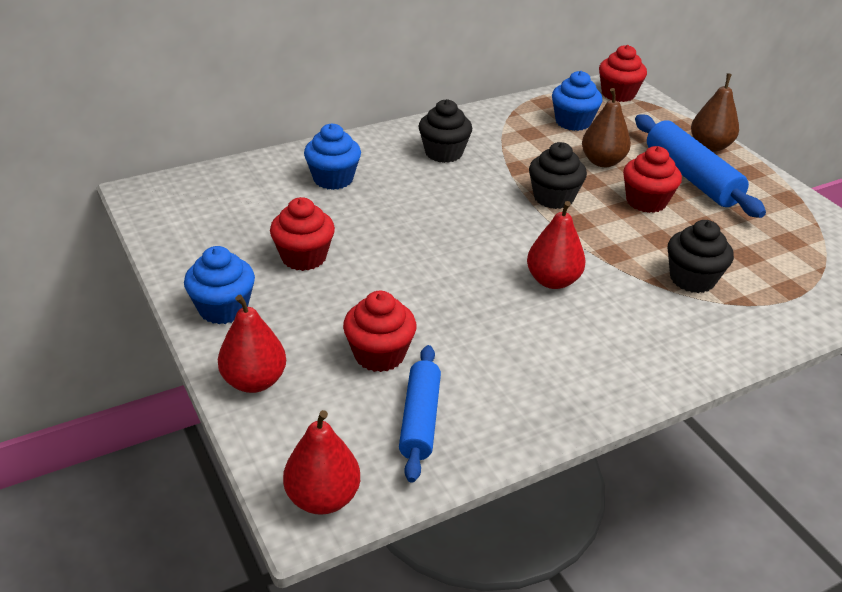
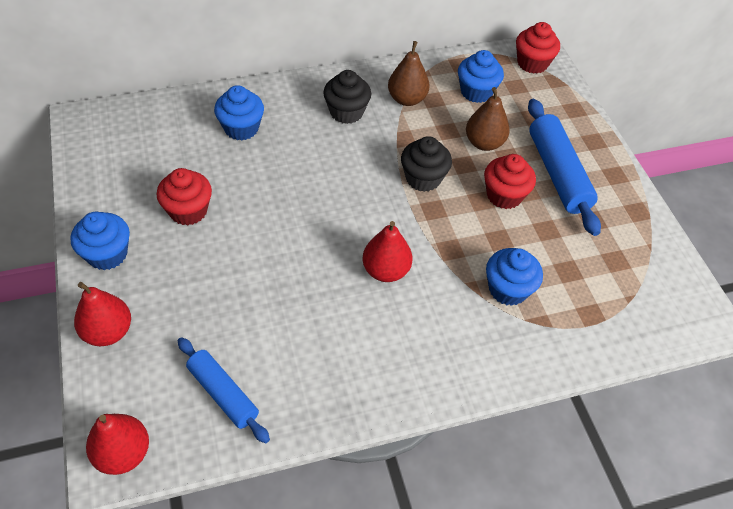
camera: 10 degrees right, 15 degrees up
red cupcake [343,291,416,372] -> none
blue rolling pin [399,345,441,483] -> blue rolling pin turned 60 degrees counterclockwise [178,337,270,443]
black cupcake [668,220,734,293] -> blue cupcake [486,248,543,306]
brown pear [691,73,739,152] -> brown pear moved to [388,41,429,106]

